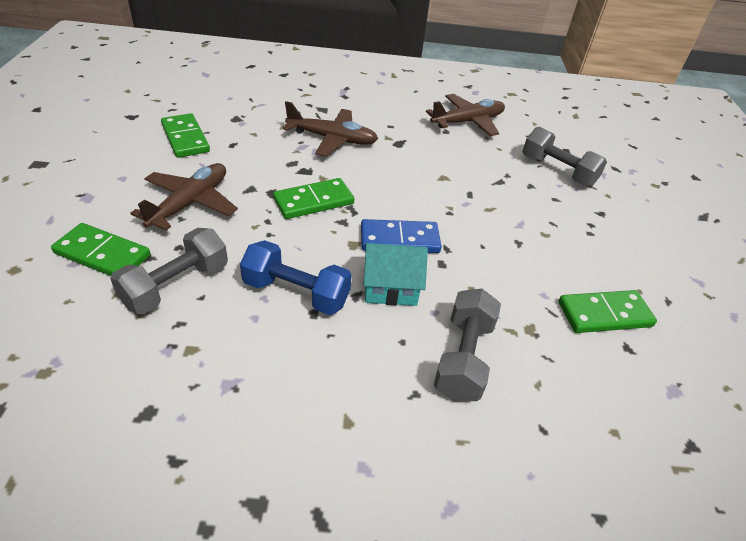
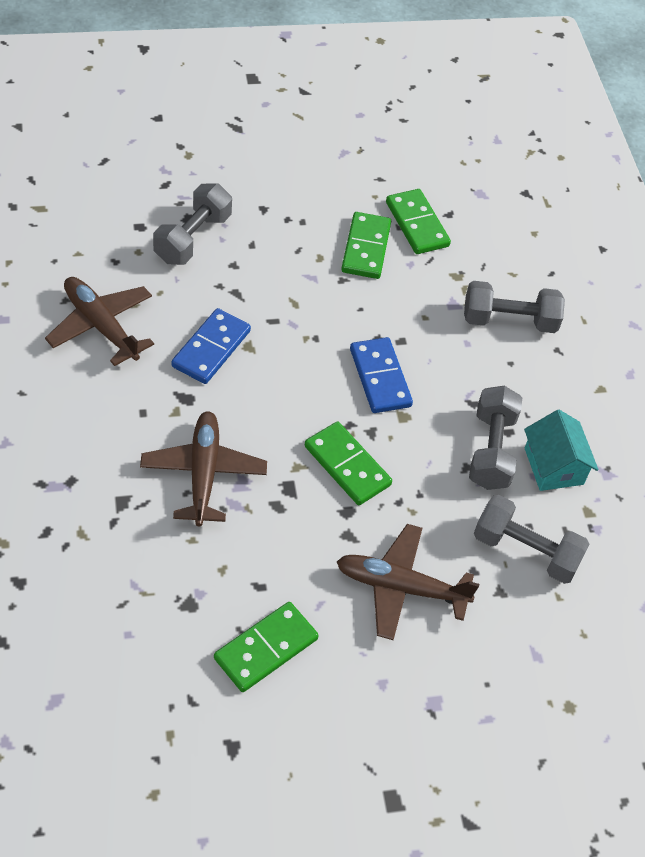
camera: 105 degrees left, 10 degrees up
green domino [51,223,150,276] -> green domino moved to [341,212,391,279]
blue dumbbell [240,240,352,315] -> grey dumbbell [469,386,522,490]
turquoise house [364,243,428,306] -> turquoise house moved to [524,410,599,491]
none -> blue domino [171,308,251,384]

